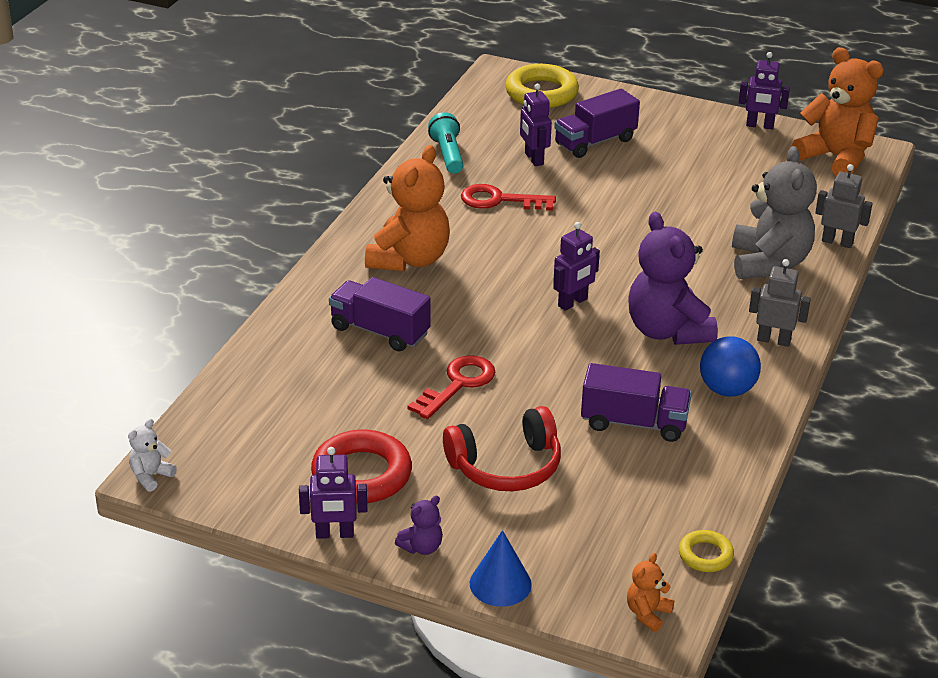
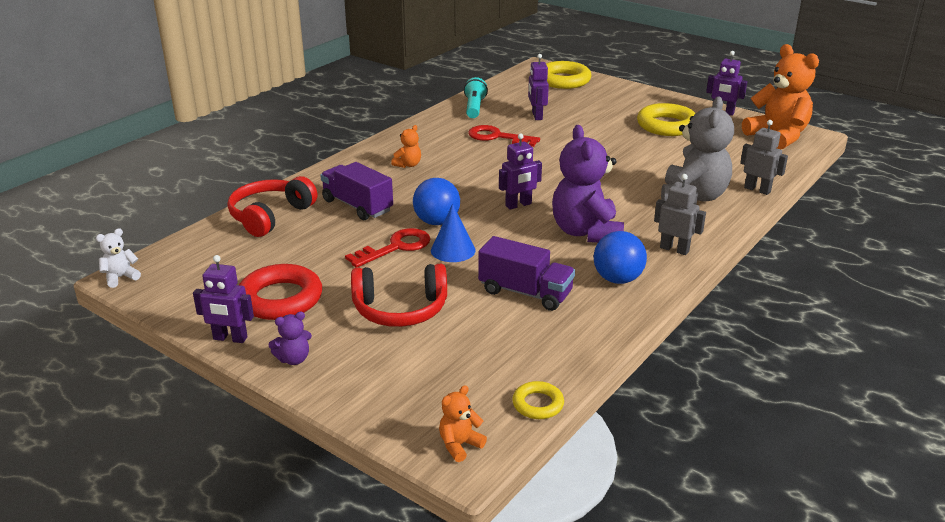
camera: 15 degrees right, 5 degrees down
orange teddy bear [365,145,450,271] -> orange teddy bear [391,125,421,168], size x0.44
blue cone [470,530,532,607] -> blue cone moved to [431,204,476,262]
purple truck [554,89,640,158] -> none
none -> red headphones [228,176,317,237]
none -> blue ball [413,178,460,225]
none -> yellow ring [637,103,696,136]

